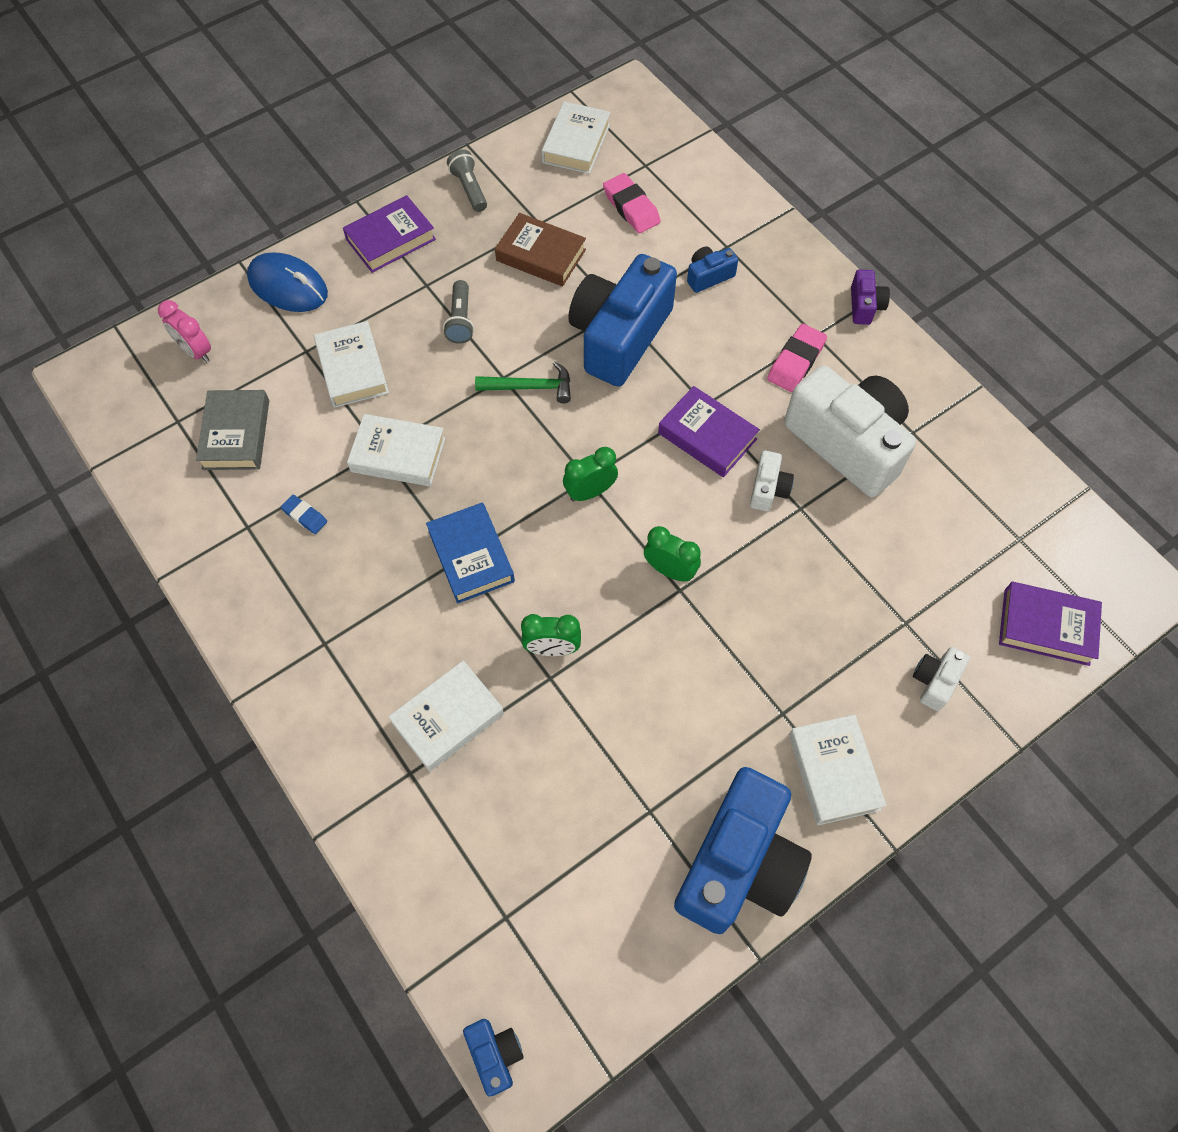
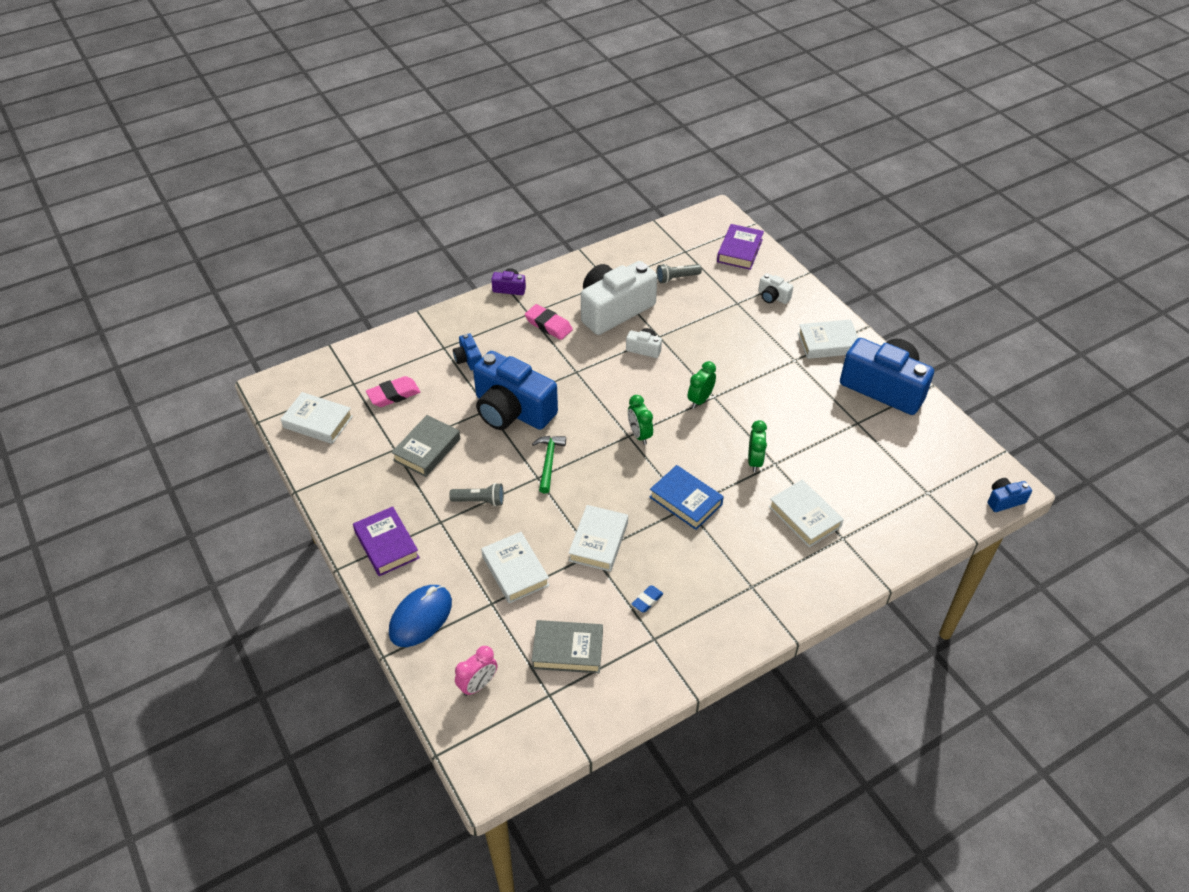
camera: 85 degrees left, 15 degrees down
white book [314,321,389,408] -> white book turned 75 degrees clockwise [481,532,549,603]
blue book [426,502,515,604] -> blue book turned 60 degrees clockwise [649,465,724,530]
grey flashlight [447,149,487,212] -> grey flashlight moved to [656,264,702,284]
brown book [495,213,586,286] -> grey book [391,415,460,477]
purple book [658,386,760,477] -> none

